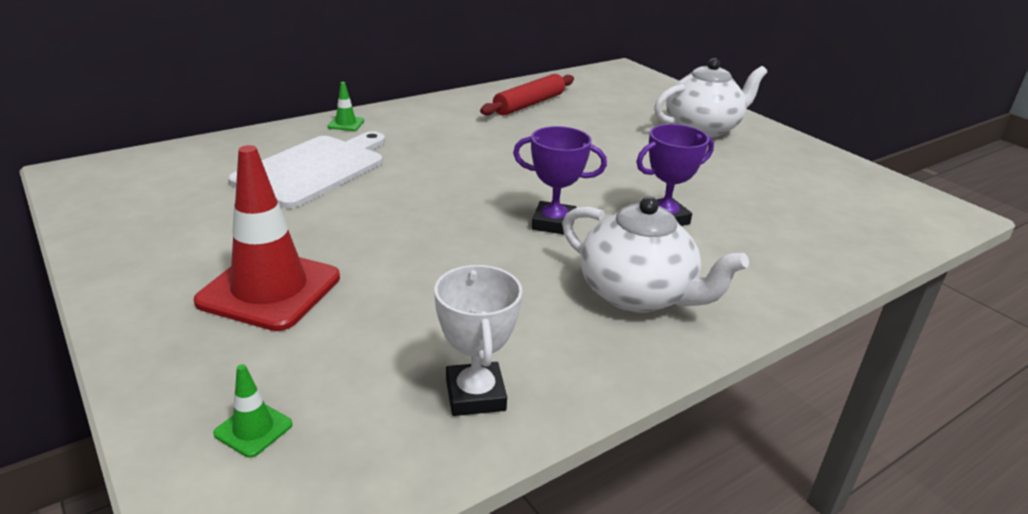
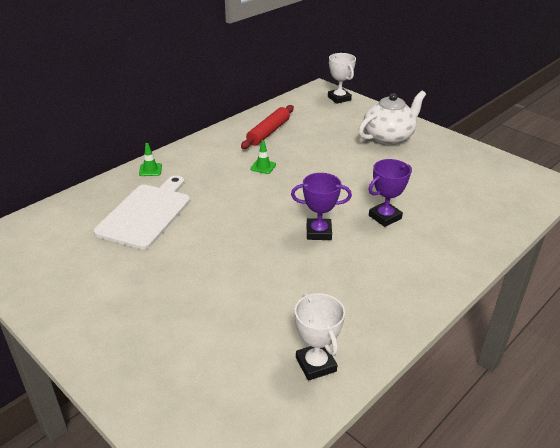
camera: 10 degrees left, 5 degrees up
red traffic cone [194,145,340,331] -> none
green traffic cone [213,364,292,458] -> green traffic cone moved to [250,140,276,174]
white teapot [562,196,749,313] -> none
none -> white trophy [328,53,356,104]

